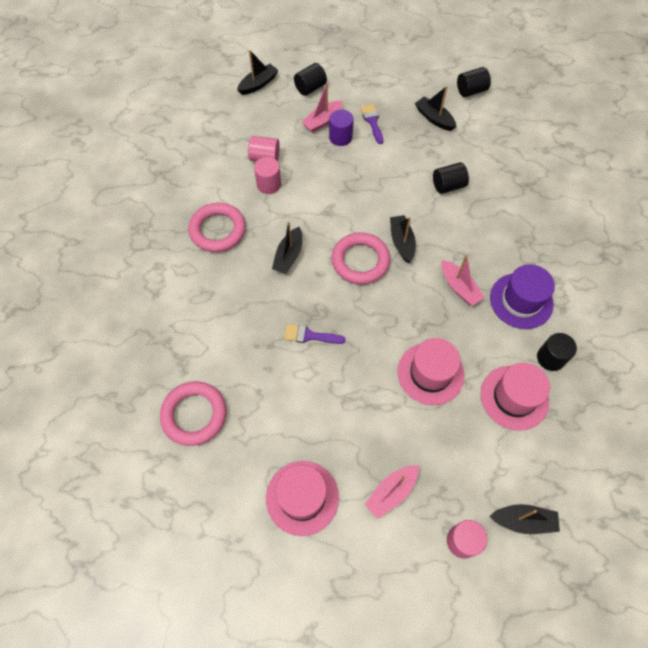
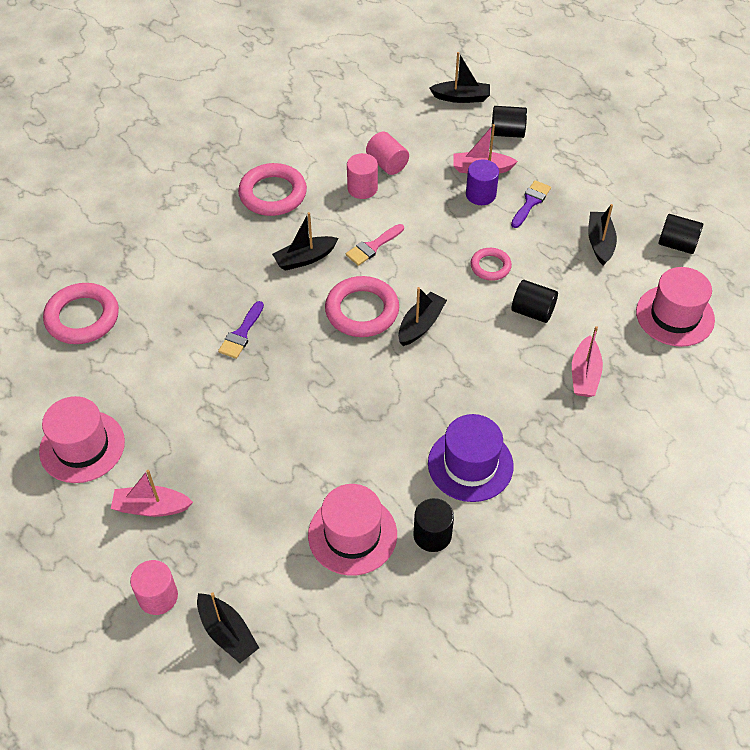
camera: 45 degrees right, 10 degrees down
purple brush [284,324,345,344] -> purple brush turned 120 degrees counterclockwise [218,301,264,359]
pink hat [398,338,464,405] -> pink hat moved to [636,267,715,347]
pink boat [441,255,485,306] -> pink boat moved to [572,326,603,397]
none -> pink brush [346,224,404,266]
none -> pink ring [470,248,512,281]

